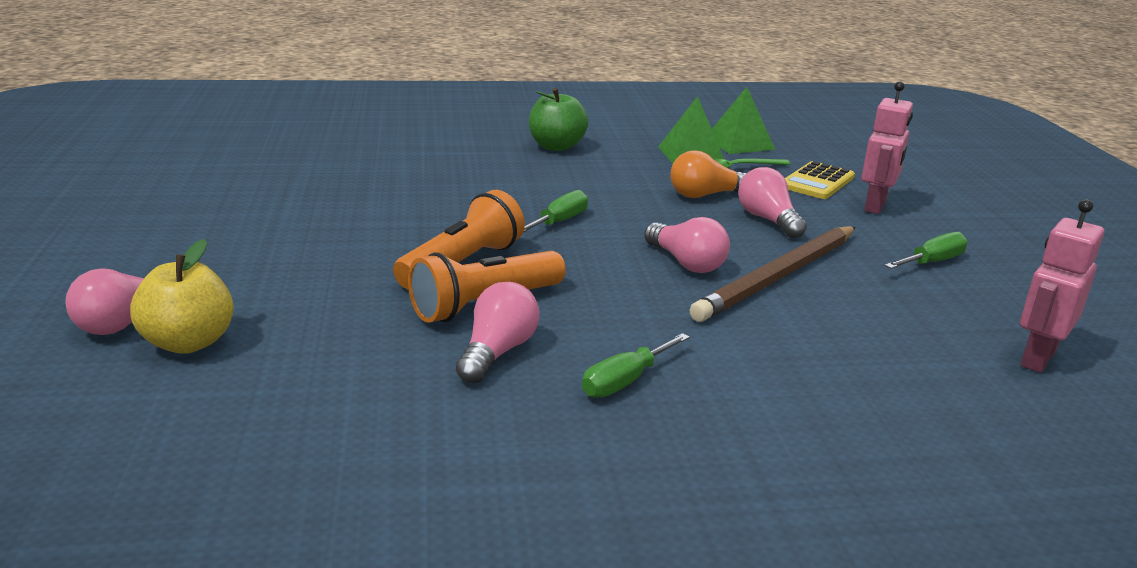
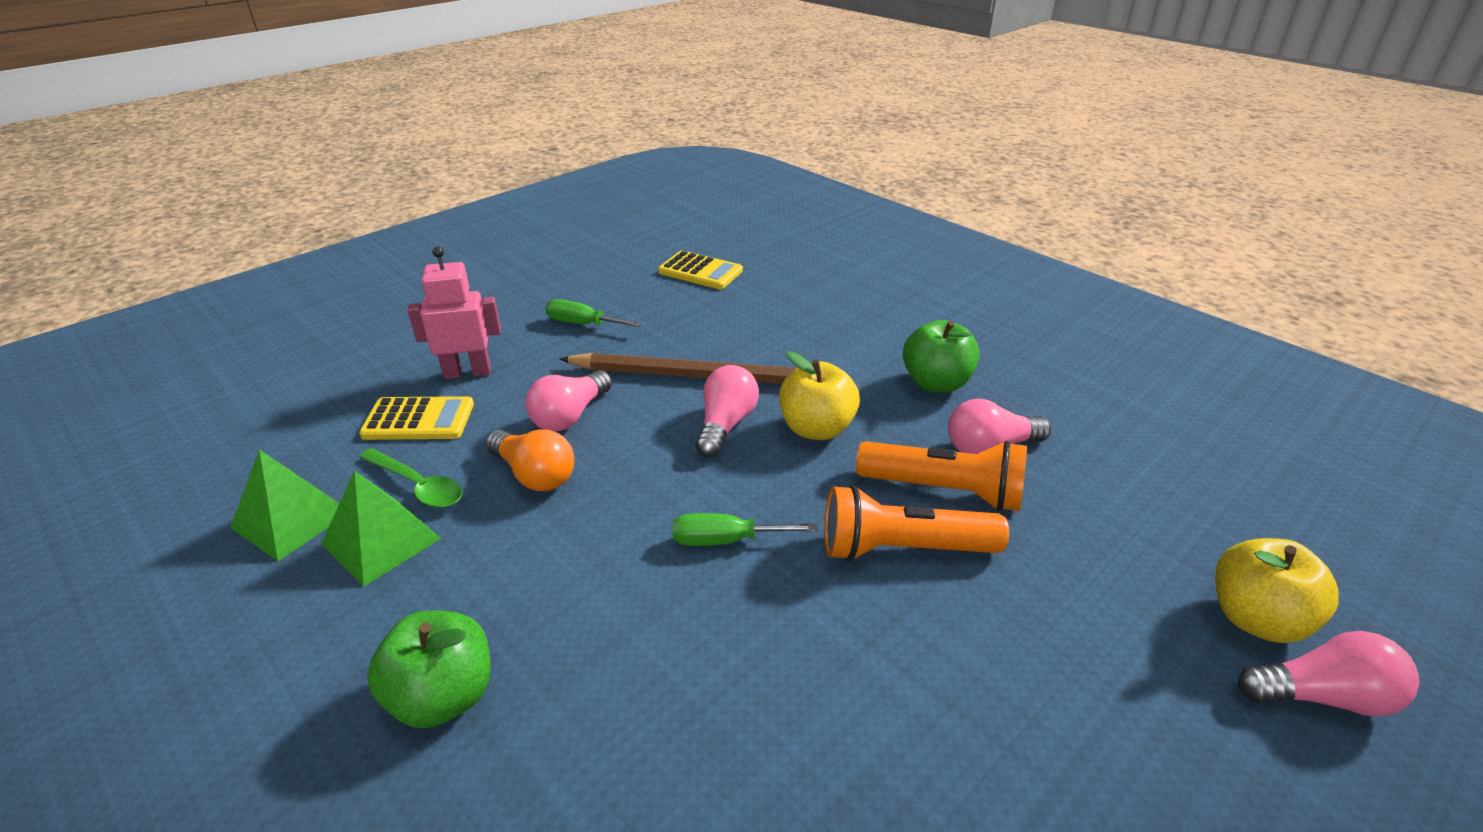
camera: 125 degrees left, 10 degrees up
green screwdriver [582,333,690,398] -> green apple [903,320,980,393]
pink robot [1020,199,1104,373] -> yellow calculator [658,250,743,289]
none -> yellow apple [779,351,860,440]

